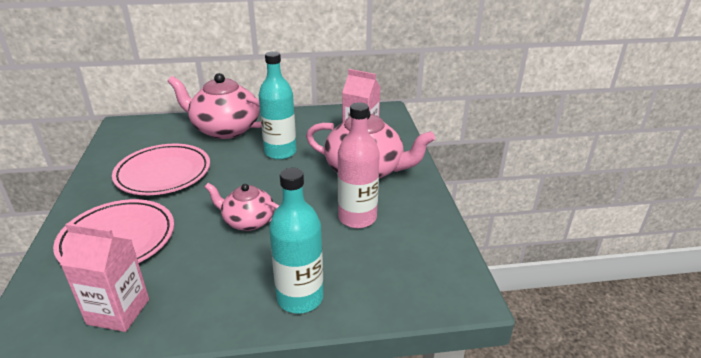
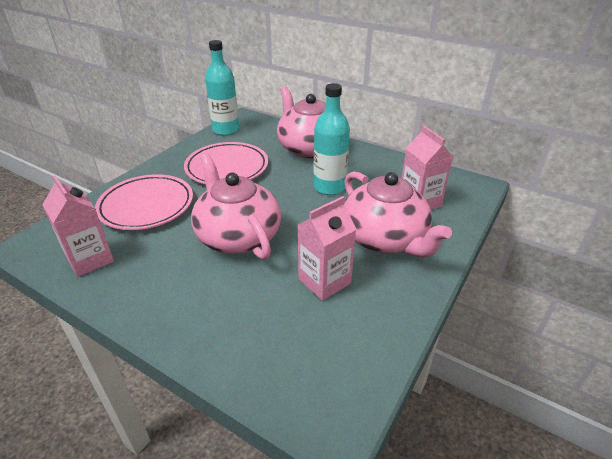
camera: 40 degrees right, 5 degrees up
pink teapot [205,183,279,231] -> pink teapot [191,154,281,260], size x1.72
turquoise bottle [269,168,323,313] -> turquoise bottle moved to [205,40,239,136]
pink bottle [338,102,380,228] -> pink carton [298,196,356,301]

